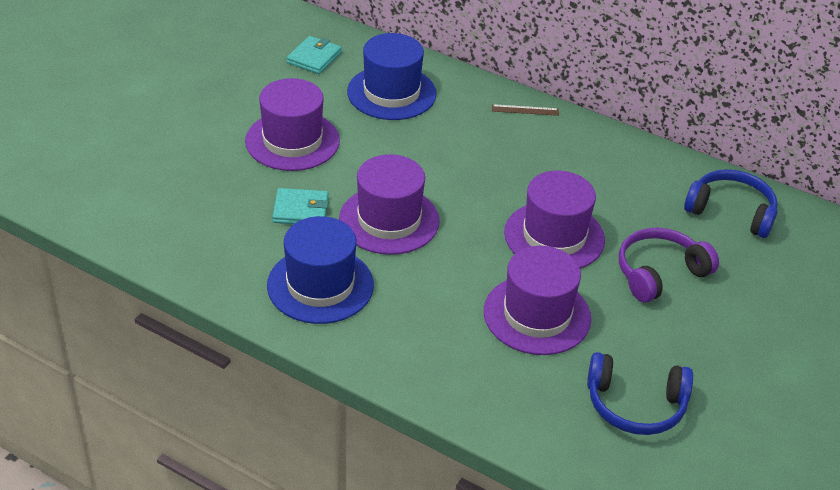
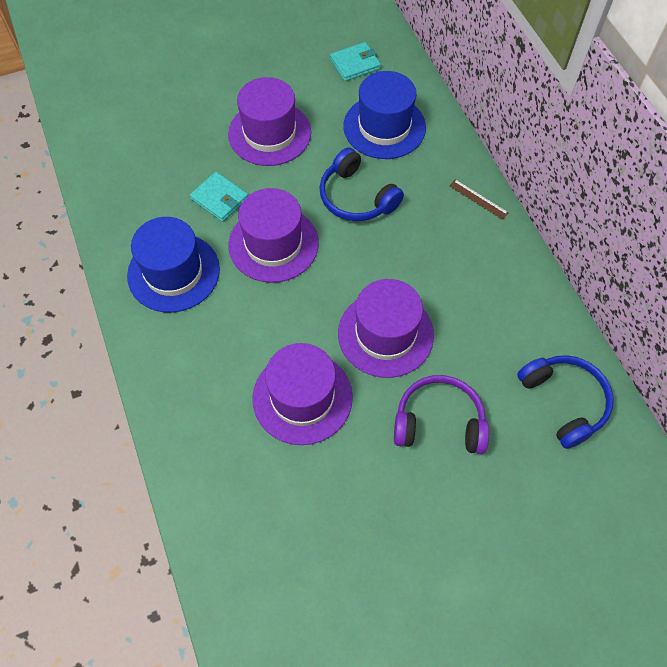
camera: 40 degrees right, 20 degrees up
blue headphones [587,352,693,435] -> blue headphones moved to [319,147,404,221]

